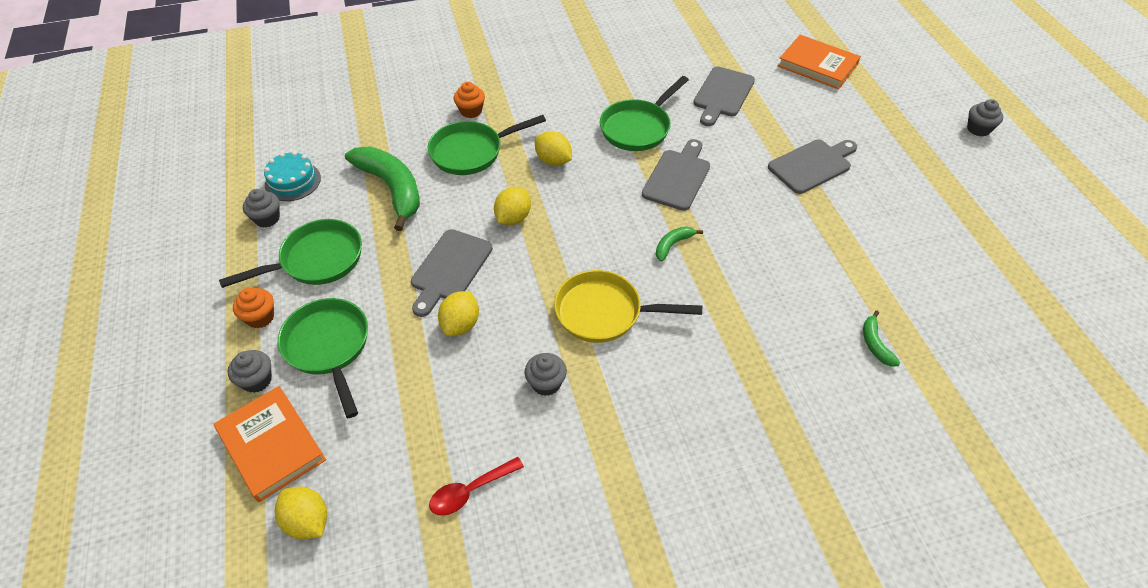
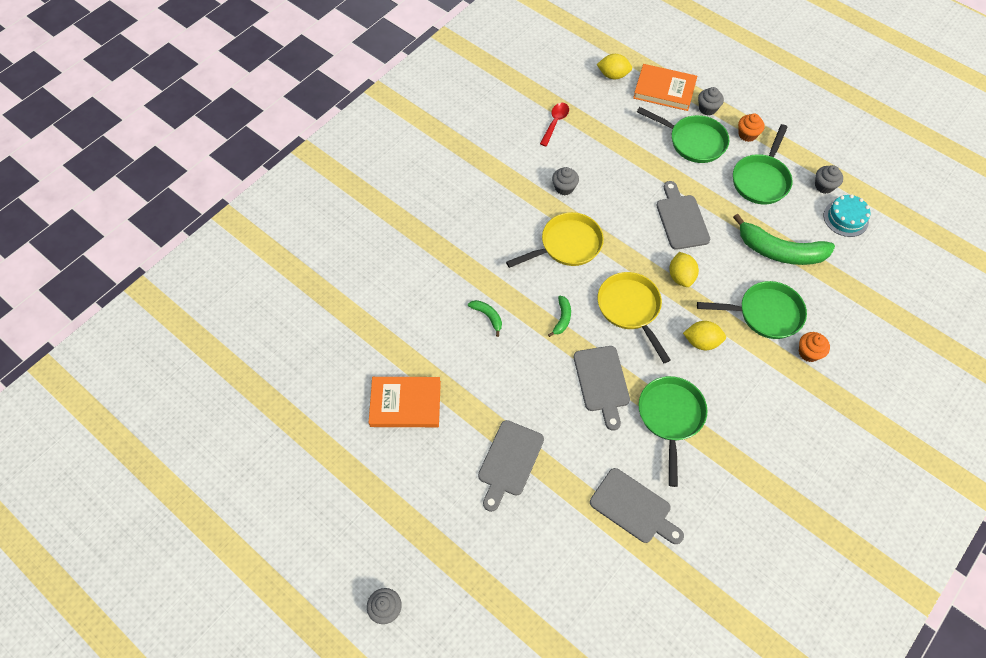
camera: 145 degrees right, 10 degrees up
green pan [428,115,546,175] -> green pan turned 60 degrees clockwise [697,281,807,339]
yellow lemon [438,291,479,336] -> none
grey cutting board [694,67,755,126] -> grey cutting board turned 135 degrees clockwise [590,468,684,544]
orange book [778,35,861,89] -> orange book moved to [369,377,441,427]
green banana [863,311,900,367] -> green banana moved to [468,300,502,337]
none -> yellow pan [598,272,671,363]

